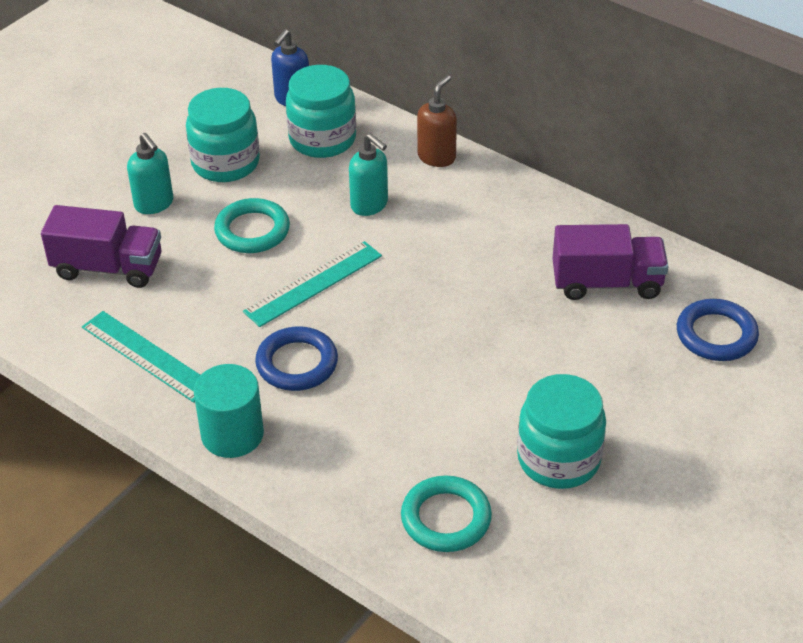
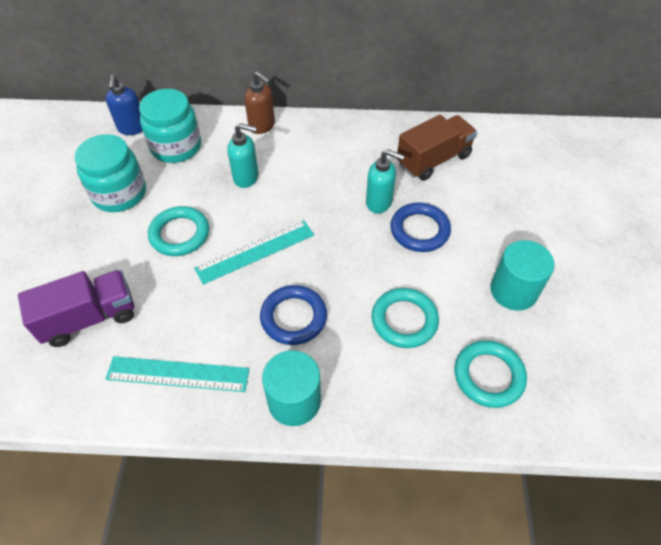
camera: 35 degrees left, 10 degrees up
turquoise soap dispenser [127,133,173,214] -> turquoise soap dispenser moved to [366,149,405,214]
turquoise ruler [243,241,382,327] -> turquoise ruler turned 45 degrees clockwise [194,220,314,285]
brown soap dispenser [417,75,457,167] -> brown soap dispenser turned 135 degrees clockwise [244,71,275,134]
turquoise jar [517,374,606,489] -> turquoise cylinder [490,240,554,311]
purple truck [553,224,668,300] -> brown truck [397,115,477,181]
blue ring [677,299,759,361] -> blue ring moved to [390,203,451,252]
none -> turquoise ring [372,288,439,348]

